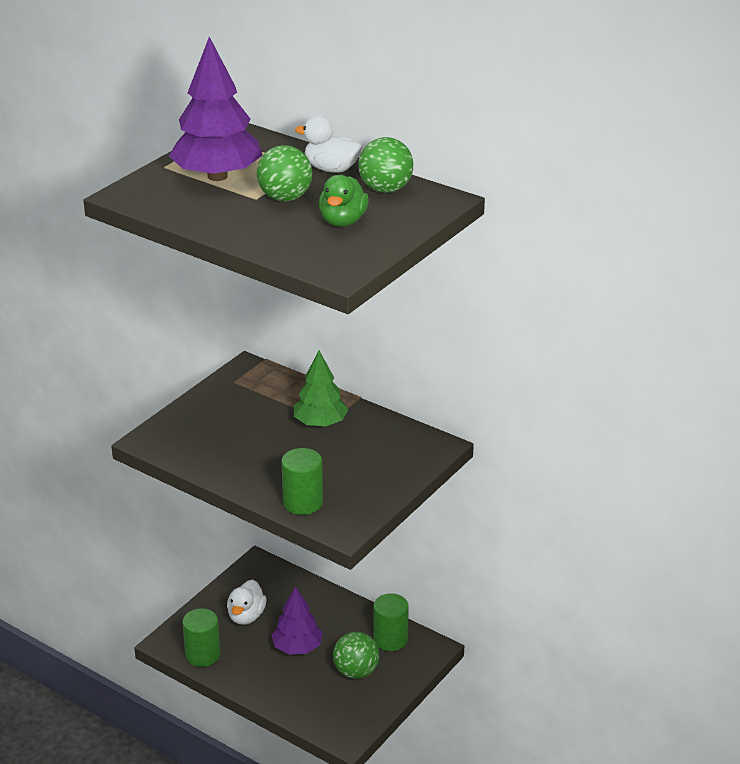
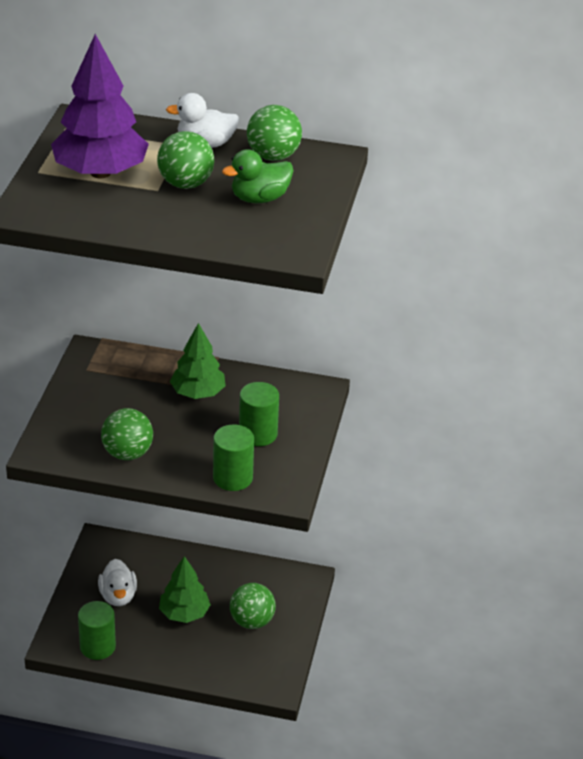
camera: 25 degrees left, 5 degrees up
purple tree [271,586,323,655] -> green tree [159,556,211,623]
green duck [319,175,369,227] -> green duck turned 75 degrees clockwise [222,149,294,203]
green cylinder [373,593,409,651] -> green cylinder moved to [239,382,279,446]
none -> green ball [101,408,153,460]

